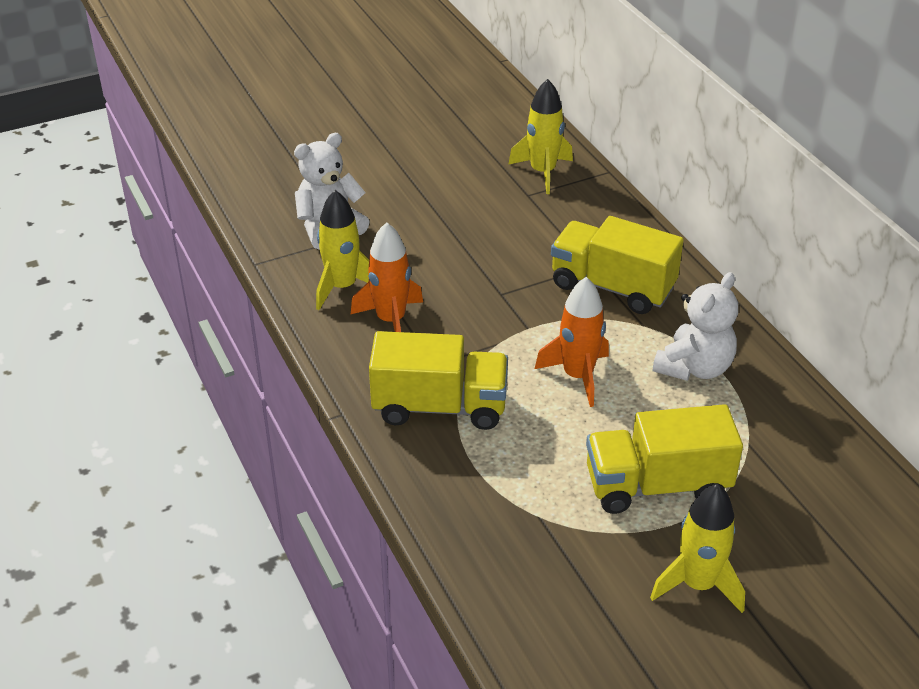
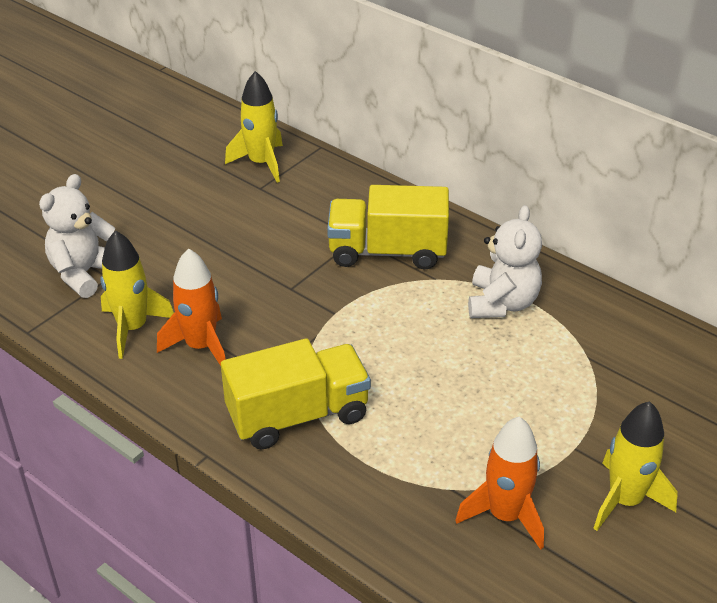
camera: 25 degrees left, 0 degrees up
orange rocket [535,277,609,407] -> orange rocket moved to [455,417,544,550]
yellow truck [586,404,743,514] -> none

